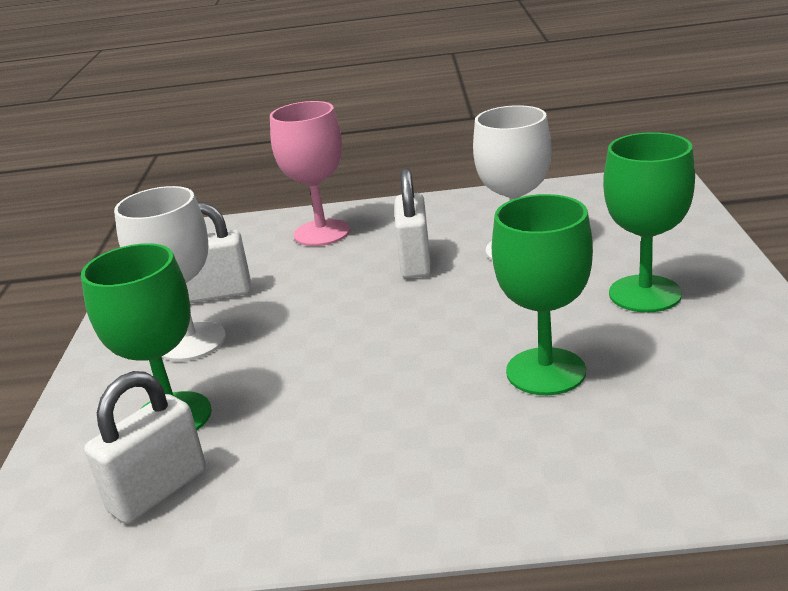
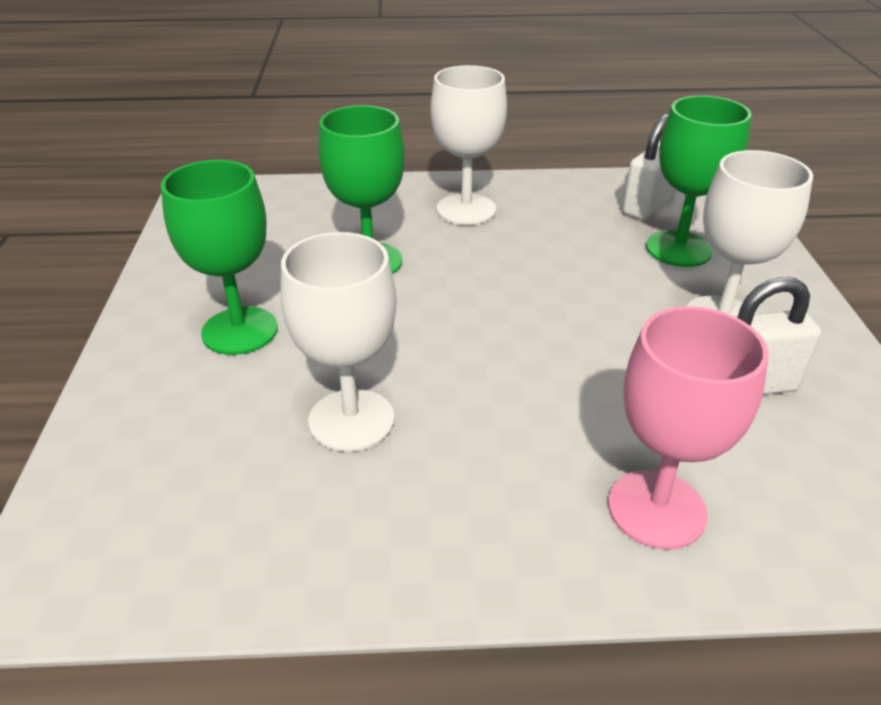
camera: 175 degrees right, 10 degrees up
white padlock [395,168,431,278] -> none
none -> white goblet [431,65,507,225]

